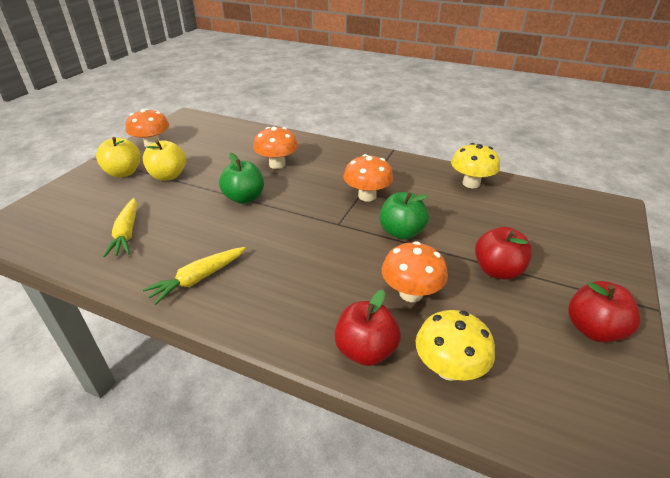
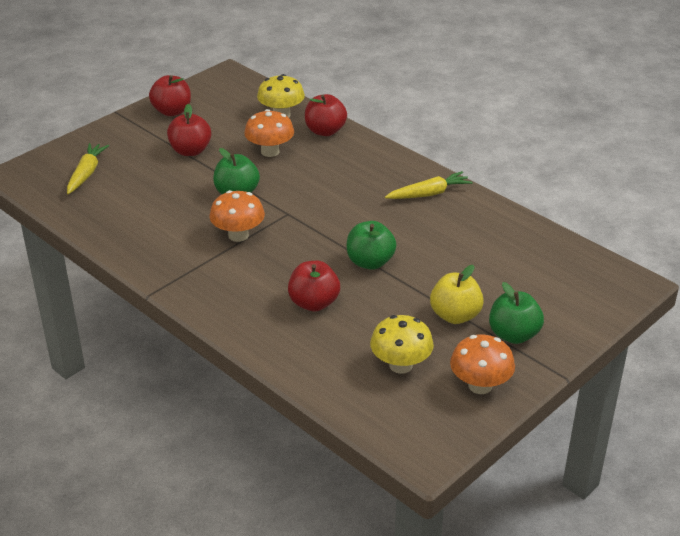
camera: 160 degrees left, 0 degrees up
yellow apple [96,137,141,177] -> green apple [489,282,544,344]
yellow carrot [103,198,137,257] -> yellow carrot moved to [67,143,109,194]
orange mushroom [253,127,298,169] -> red apple [288,261,340,311]
yellow mushroom [451,143,500,188] -> yellow mushroom moved to [370,315,434,374]

